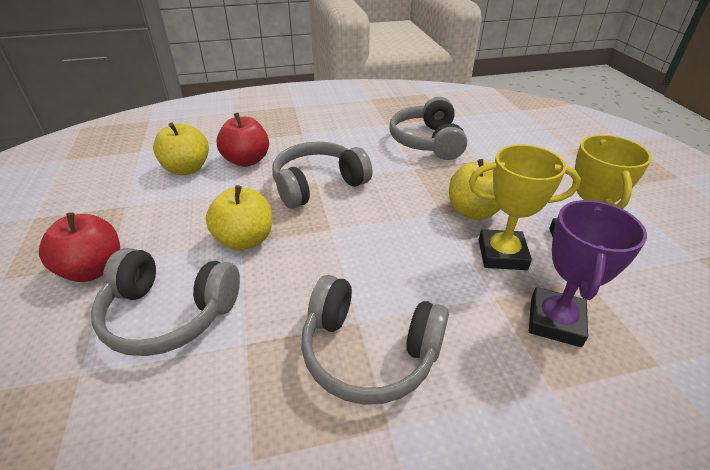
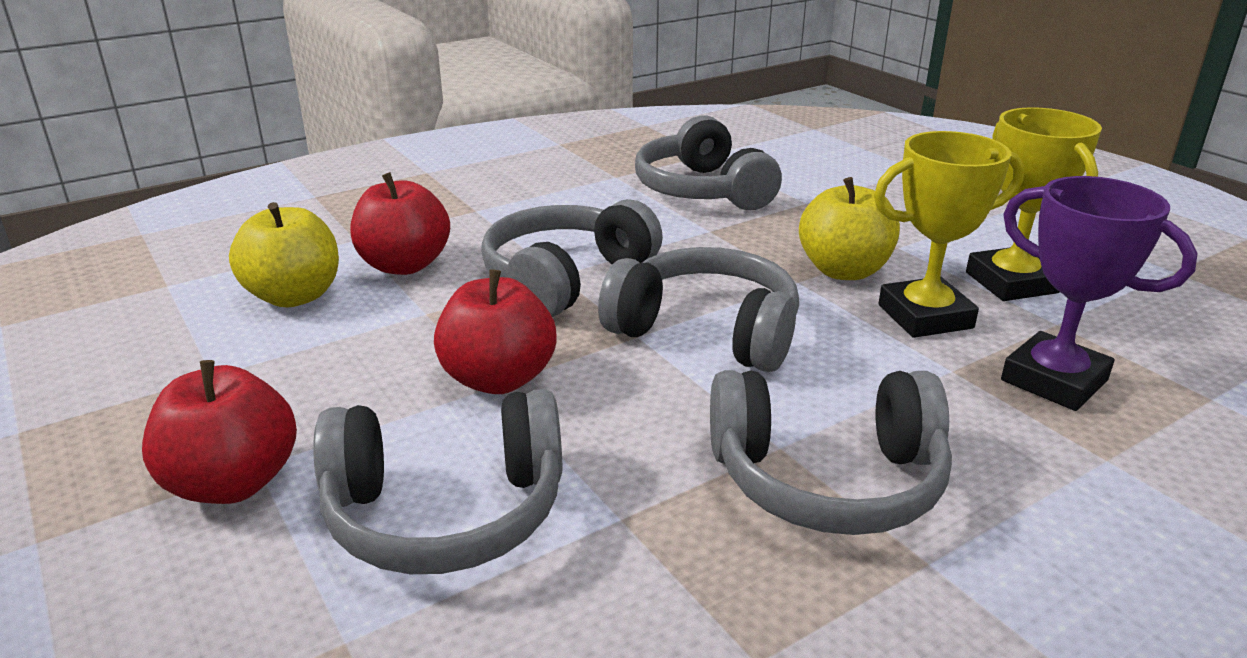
camera: 20 degrees left, 10 degrees down
yellow apple [206,185,272,250] -> red apple [434,269,557,394]
purple trophy [529,200,647,347] -> purple trophy turned 45 degrees counterclockwise [1001,176,1198,411]
none -> grey headphones [598,247,799,372]

